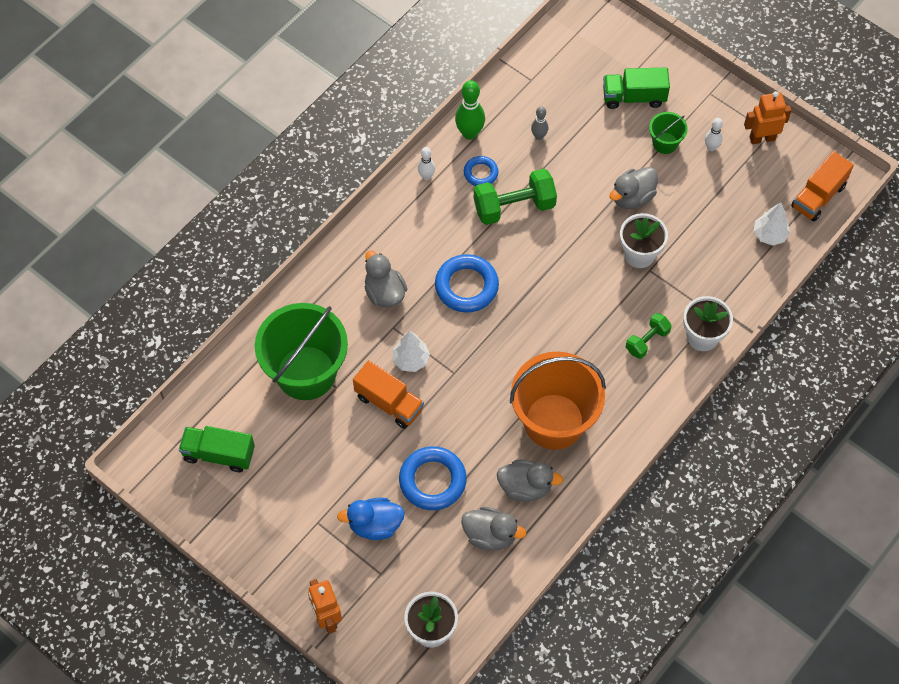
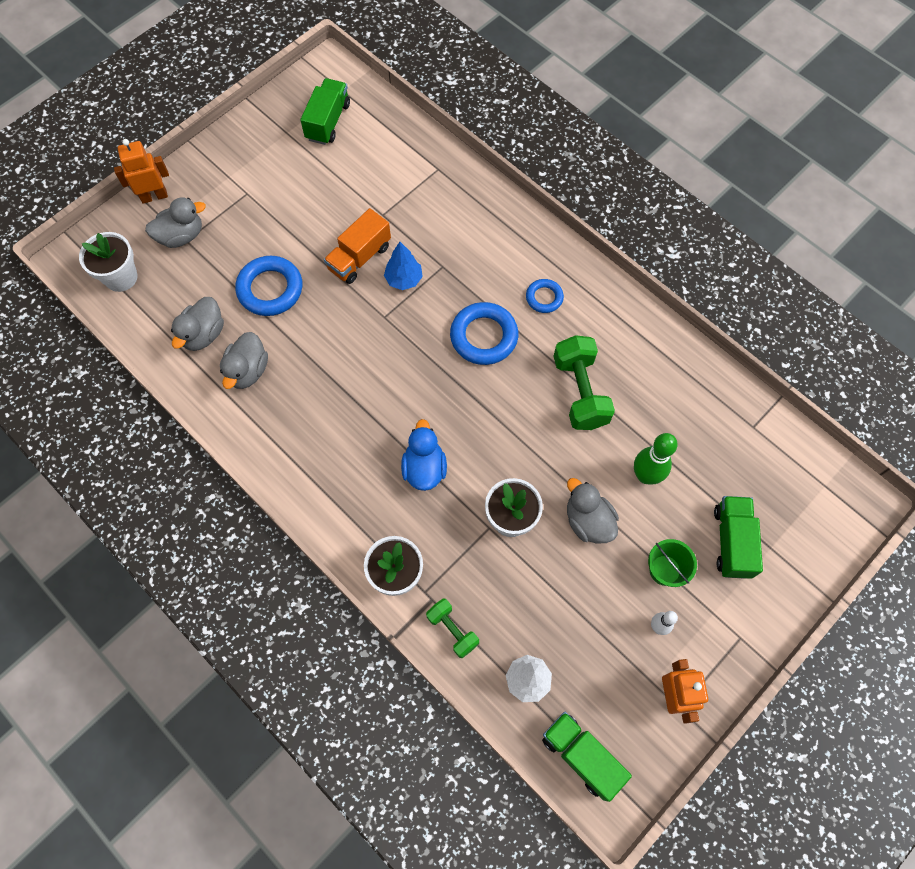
camera: 95 degrees right, 5 degrees up
green bucket [255,303,348,400] -> none
blue duck [337,498,405,540] -> blue duck moved to [401,419,447,491]
grey duck [365,250,407,307] -> grey duck moved to [145,197,206,248]
white tree [392,331,430,372] -> blue tree [384,242,423,290]
white bowling pin [418,147,435,180] -> none
green bowling pin [455,80,485,140] -> green bowling pin moved to [634,433,678,485]
blue ring [464,156,499,186] -> blue ring moved to [526,279,564,313]
orange bucket [510,352,606,450] -> none
grey bowling pin [531,107,549,140] -> none
green dumbbell [626,313,672,359] -> green dumbbell moved to [426,598,479,658]
orange truck [791,151,854,222] -> green truck [542,712,632,802]

